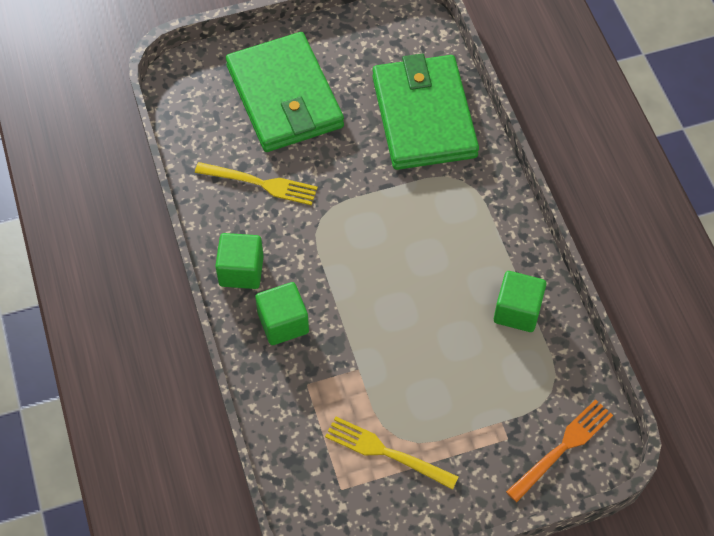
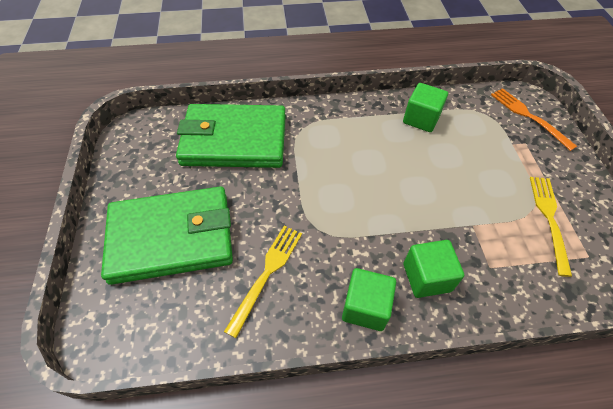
camera: 80 degrees left, 5 degrees down
yellow fork [325,416,458,490] -> yellow fork turned 150 degrees clockwise [530,177,572,277]

